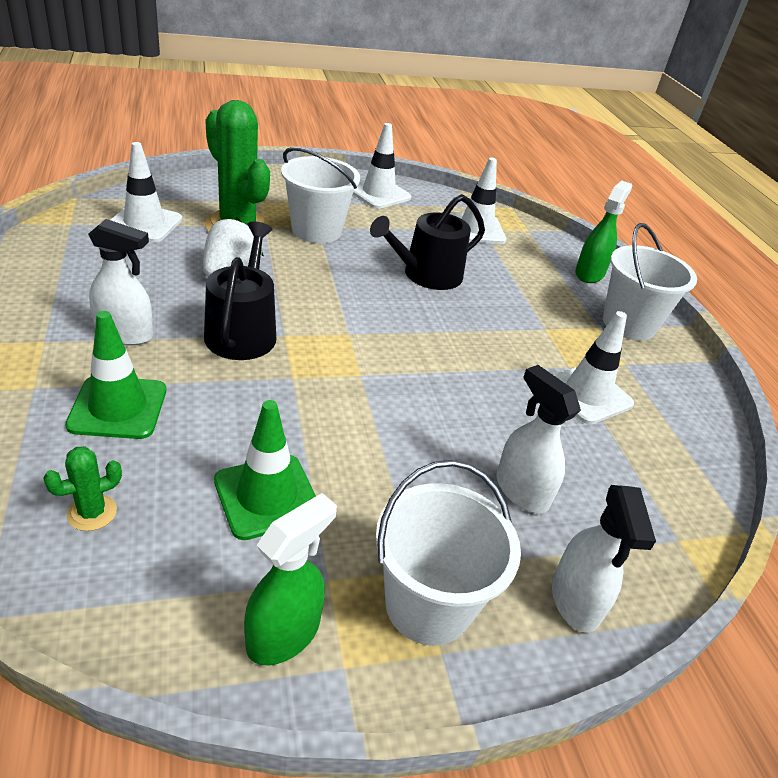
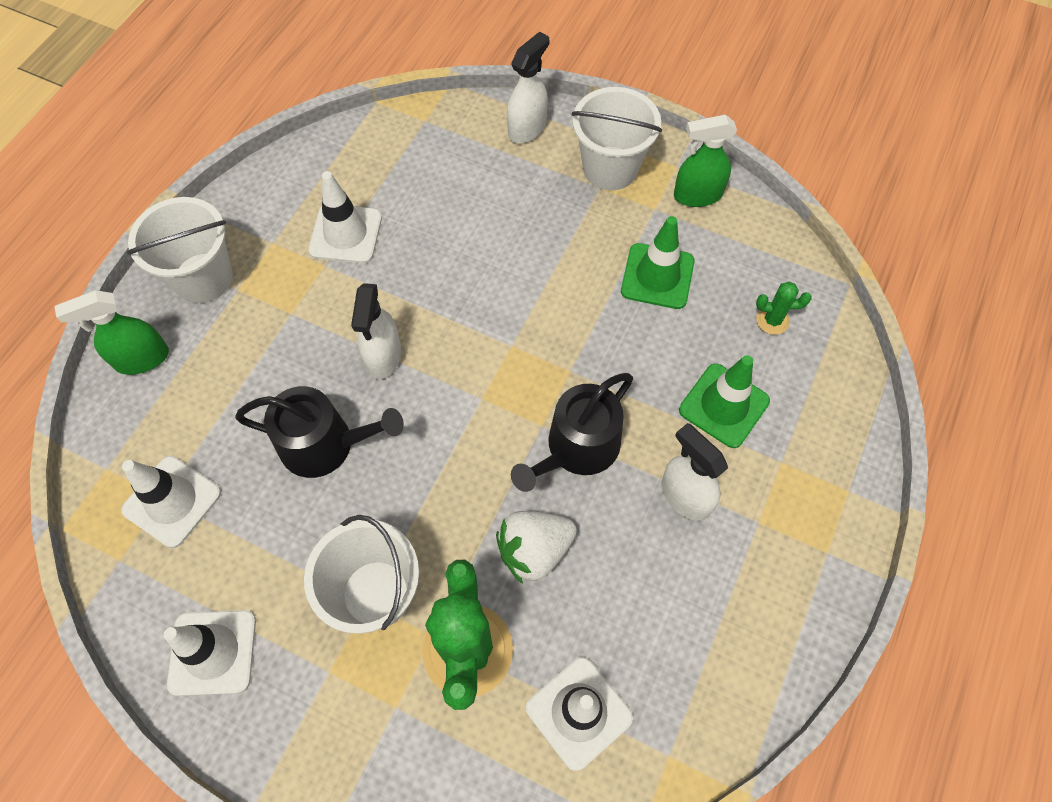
camera: 135 degrees left, 25 degrees up
white spray bottle [496,365,581,513] -> white spray bottle moved to [351,283,401,379]

